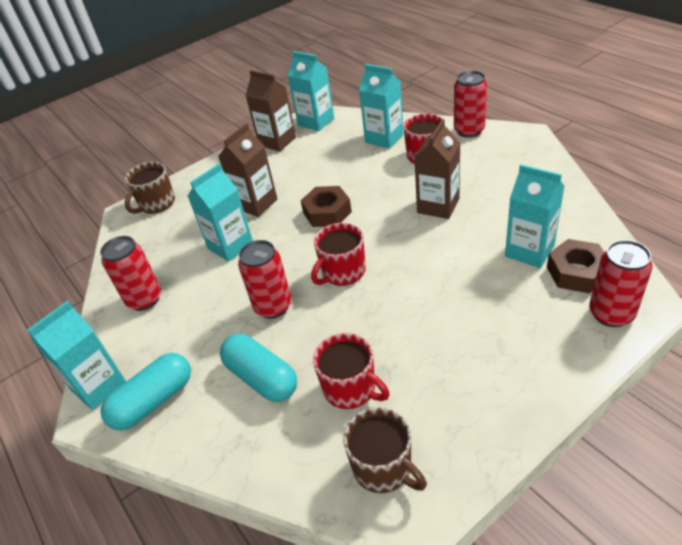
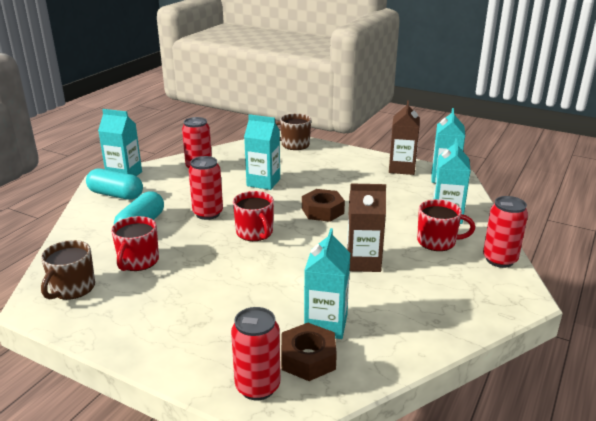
camera: 60 degrees right, 15 degrees down
brown carton [218,123,277,217] -> none
red mug [311,223,366,286] -> red mug turned 135 degrees counterclockwise [233,191,274,241]

